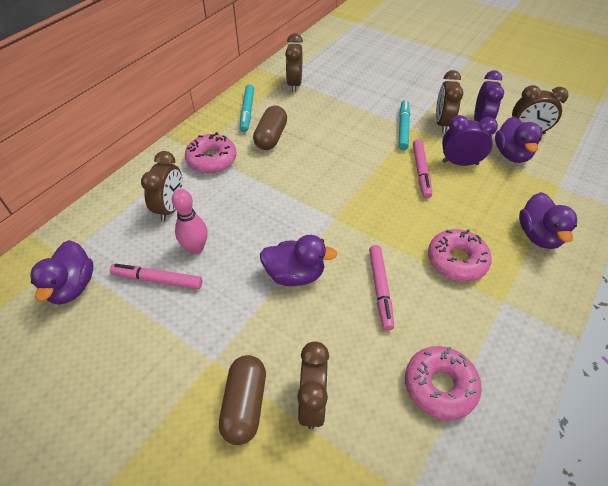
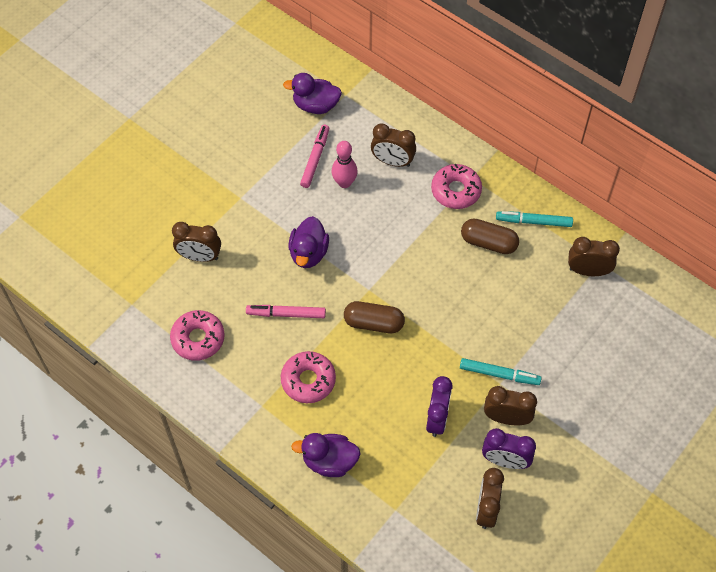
camera: 95 degrees right, 10 degrees up
brown capsule [219,355,266,445] -> brown capsule moved to [344,301,405,333]
pink marker [413,139,432,199] -> none
purple duck [495,116,542,163] -> none

